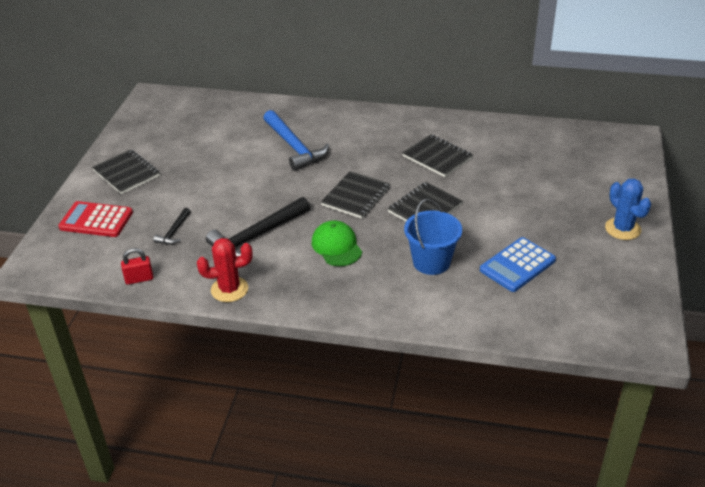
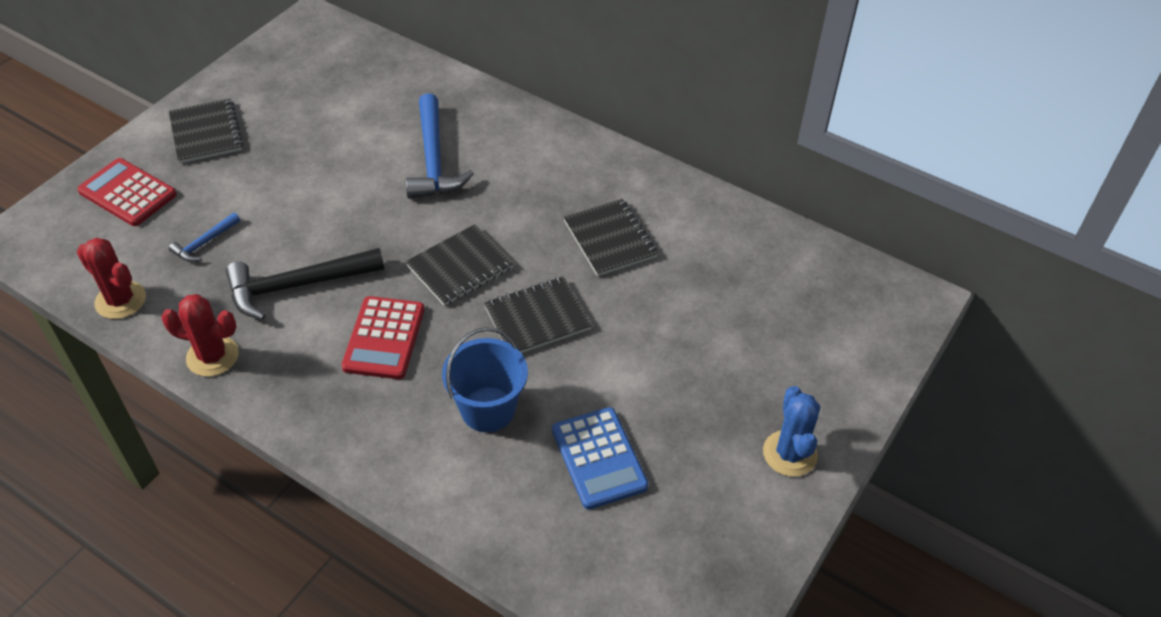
camera: 20 degrees right, 10 degrees up
red padlock [121,248,154,285] -> red cactus [77,238,146,319]
black hammer [153,208,191,245] -> blue hammer [169,213,240,262]
green cap [312,220,362,266] -> red calculator [341,296,425,379]
blue calculator [480,237,556,292] -> blue calculator turned 90 degrees counterclockwise [552,407,649,510]

